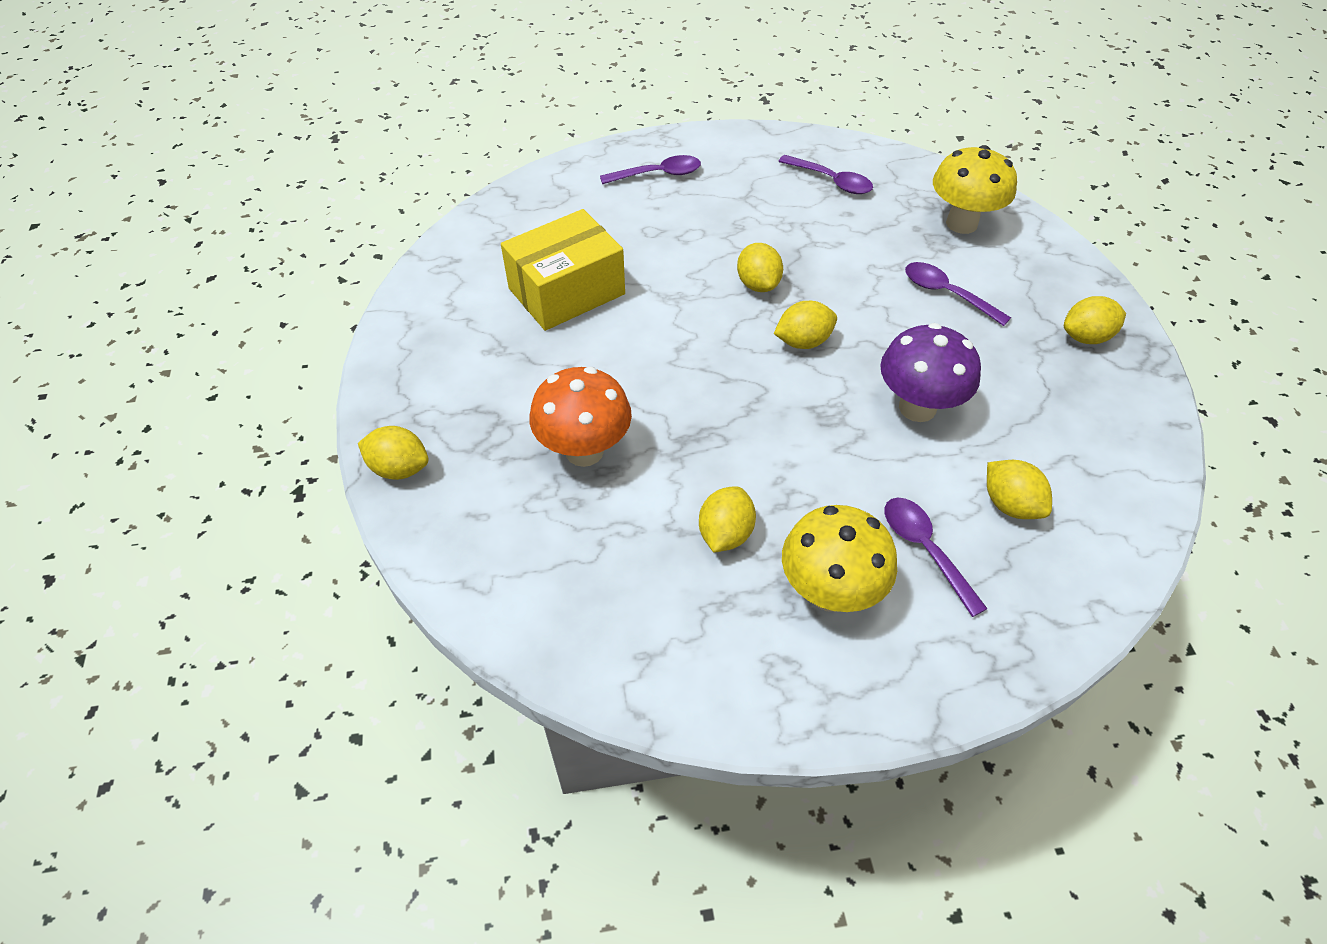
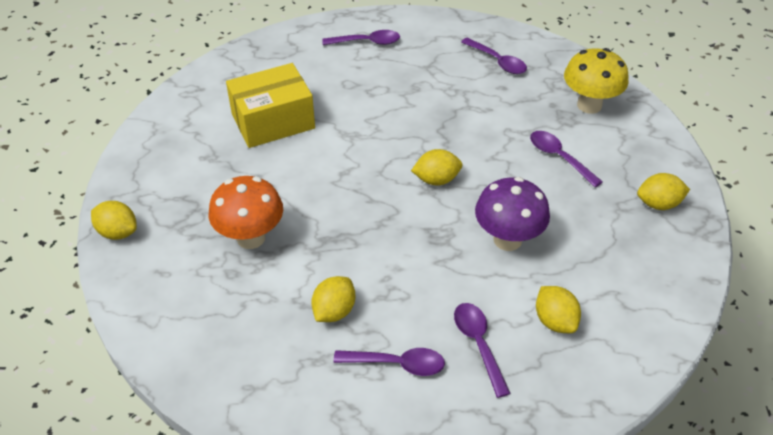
camera: 10 degrees right, 5 degrees down
yellow lemon [737,243,783,292] -> none
yellow mushroom [782,505,897,612] -> purple spoon [333,348,445,376]

